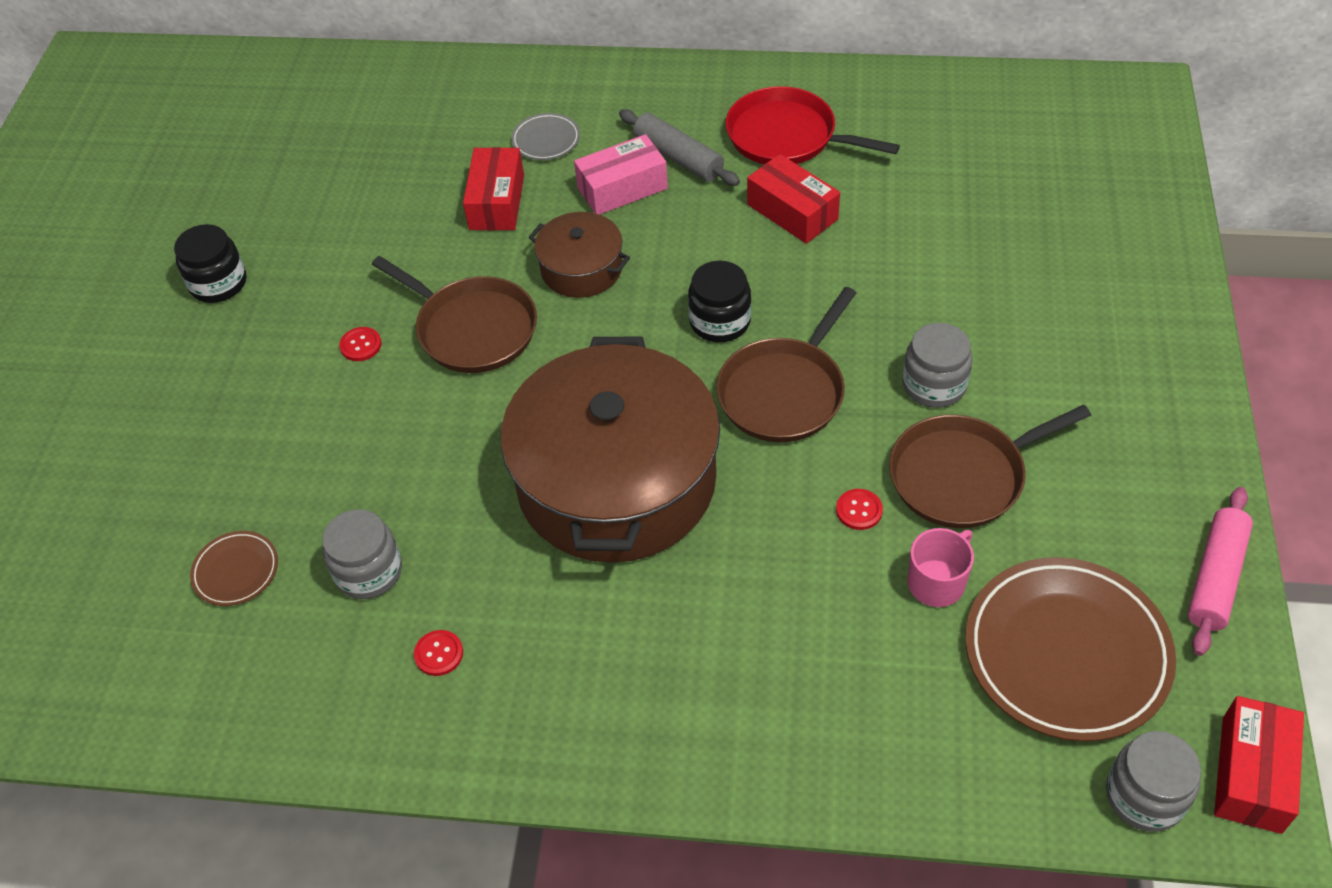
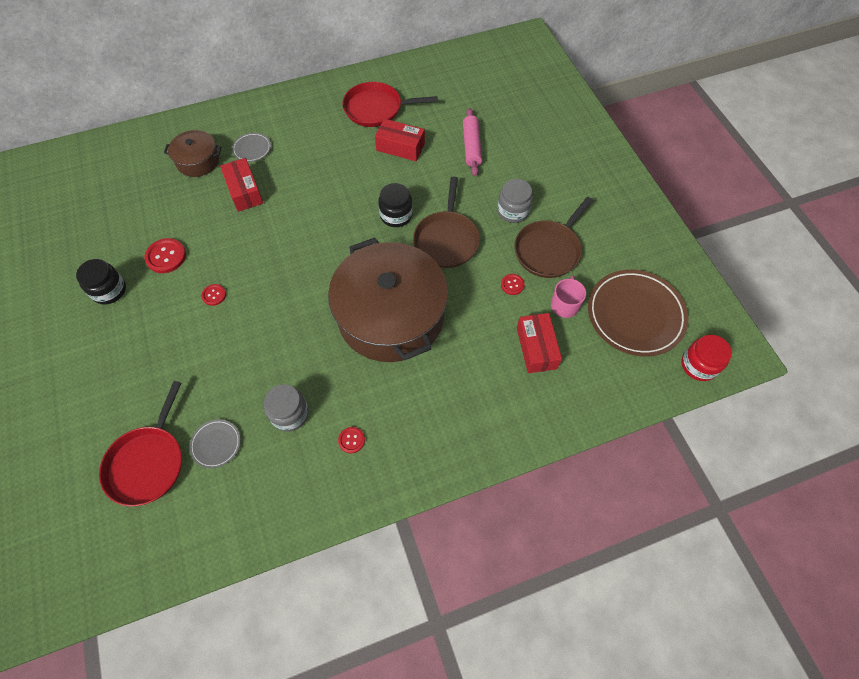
camera: 30 degrees left, 10 degrees up
brown plate [190,531,278,606] -> grey plate [190,419,241,468]
brown pan [372,256,537,373] -> none
brown pot [528,212,630,298] -> brown pot moved to [164,130,222,177]
pink box [574,134,668,215] -> none
grey rolling pin [619,109,740,186] -> none
grey jar [1106,731,1201,832] -> red jar [681,335,732,381]
pink rolling pin [1188,487,1253,656] -> pink rolling pin moved to [463,108,482,176]
red box [1214,696,1304,834] -> red box moved to [517,313,562,373]
none -> red pan [99,381,182,506]
none -> red button [144,238,186,273]

